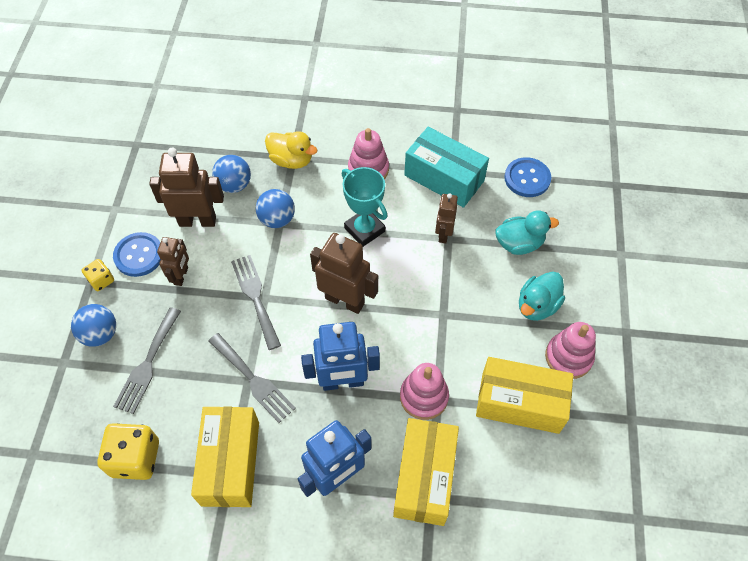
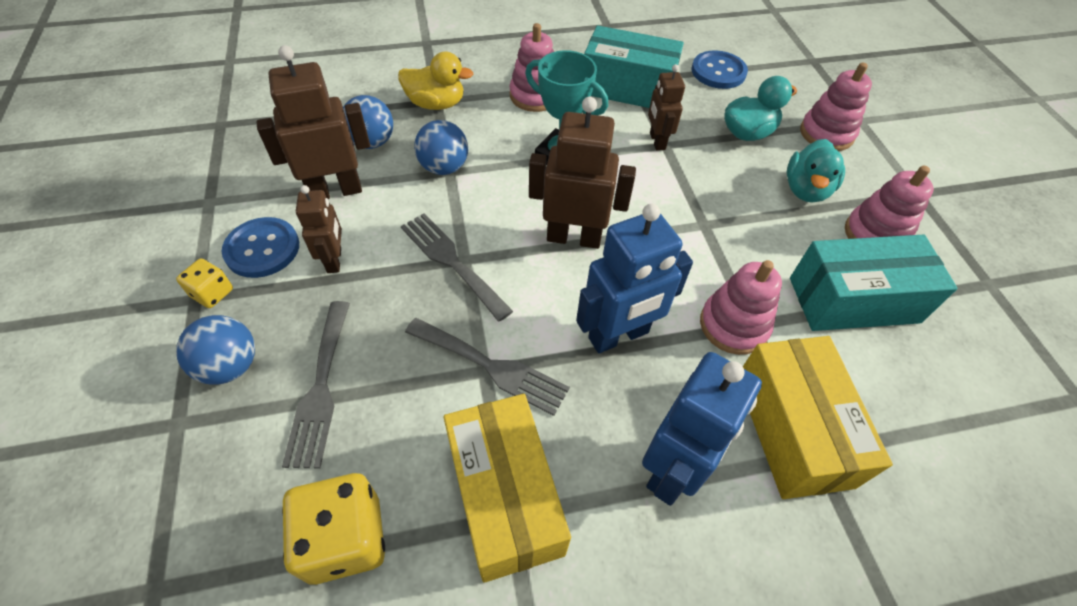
camera: 20 degrees left, 5 degrees down
yellow box [476,357,573,434] -> turquoise box [790,235,958,331]
none -> pink stacking toy [800,62,872,151]

